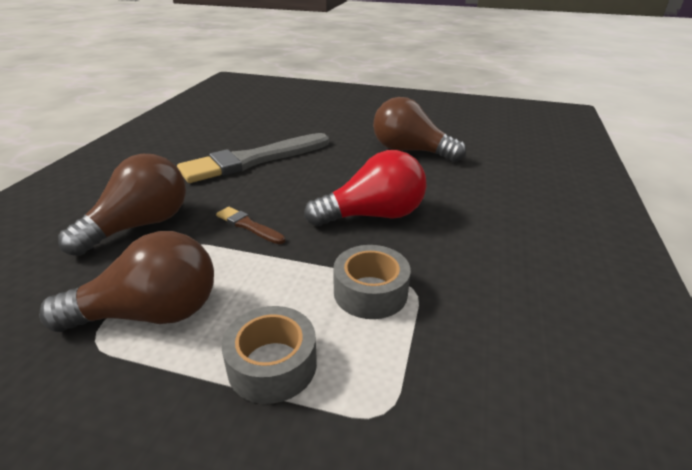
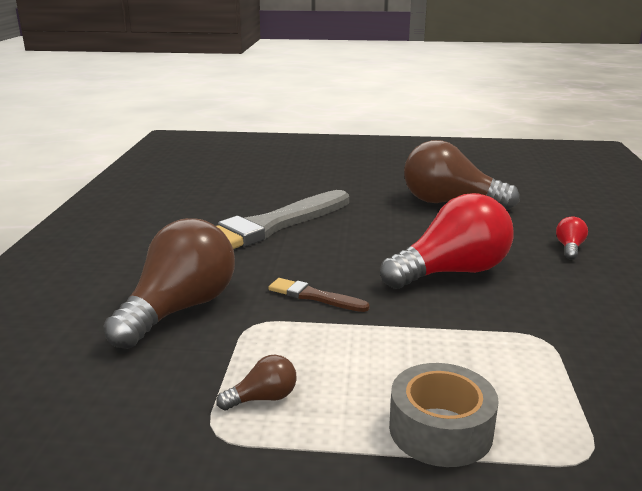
camera: 10 degrees left, 10 degrees down
brown light bulb [39,231,214,332] -> brown light bulb [216,355,297,410], size x0.42
grey tape [333,245,411,319] -> none
none -> red light bulb [556,217,588,260]

